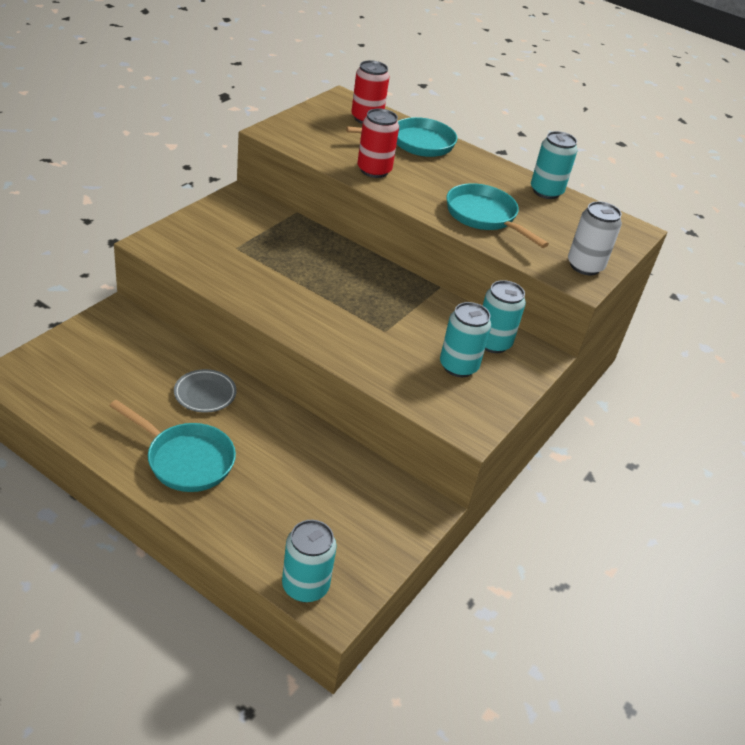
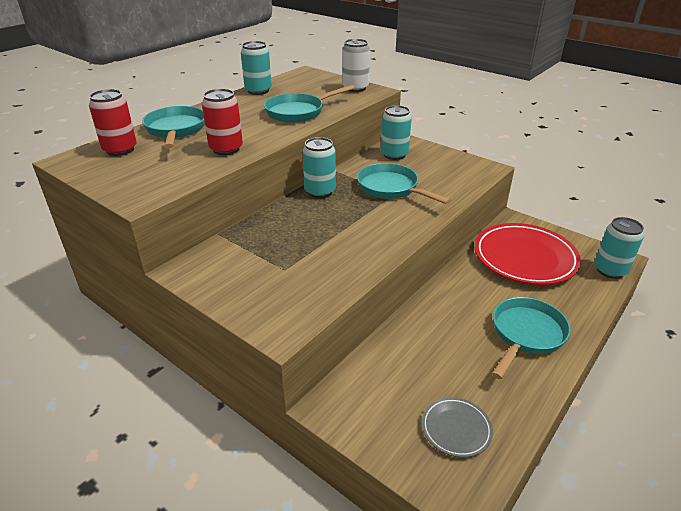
camera: 80 degrees left, 5 degrees down
grey plate [174,369,237,413] -> grey plate moved to [422,397,493,458]
turquoise can [440,302,491,377] -> turquoise can moved to [303,137,336,198]
none -> turquoise pan [357,163,451,204]
none -> red plate [474,223,581,285]

